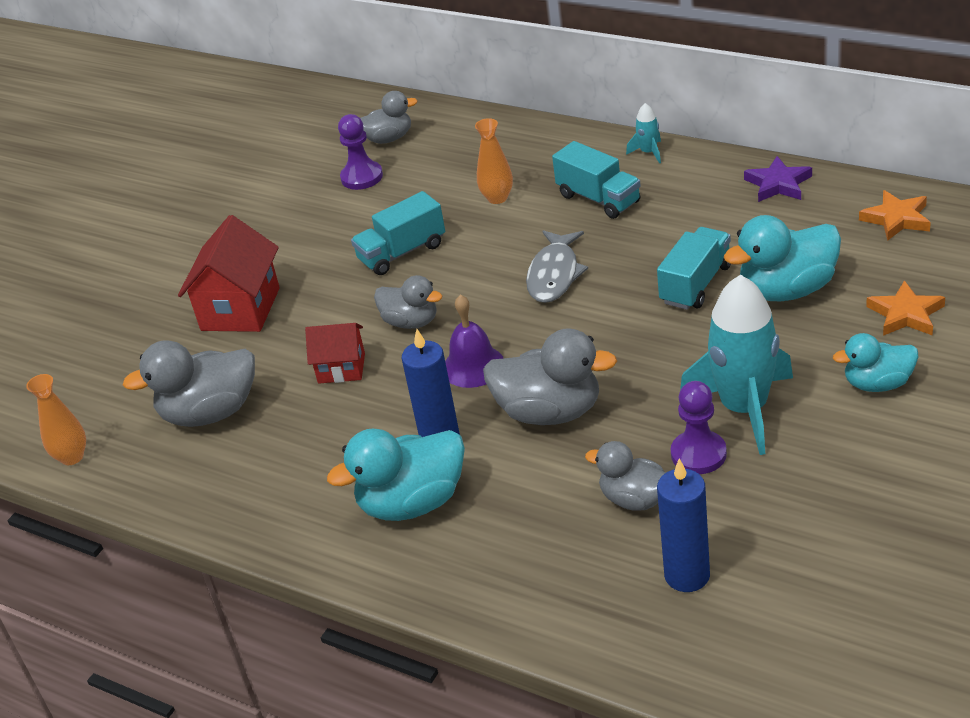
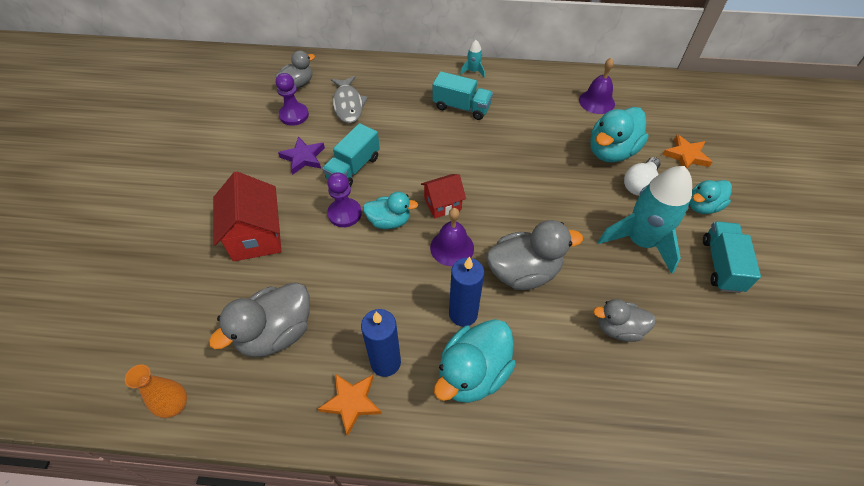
camera: 30 degrees left, 15 degrees up
red house [305,323,365,384] -> red house moved to [421,174,466,219]
grey duck [374,275,442,329] -> turquoise duck [363,192,418,229]
orange vase [475,118,513,204] -> none
grey fish [526,230,588,303] -> grey fish moved to [331,76,368,123]
turquoise truck [657,227,731,310] -> turquoise truck moved to [703,221,761,293]
blue candle [657,459,710,592] -> blue candle moved to [361,309,401,377]
purple pawn [671,381,727,474] -> purple pawn moved to [327,172,362,227]
purple star [744,156,812,202] -> purple star moved to [278,137,325,175]
orange star [859,190,931,241] -> orange star moved to [318,373,382,436]
none -> purple bell [579,57,615,114]
none -> white light bulb [624,157,660,196]

